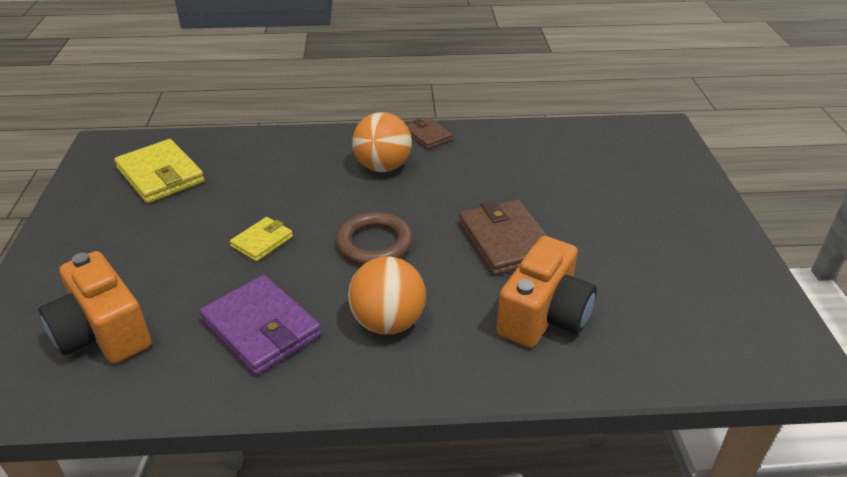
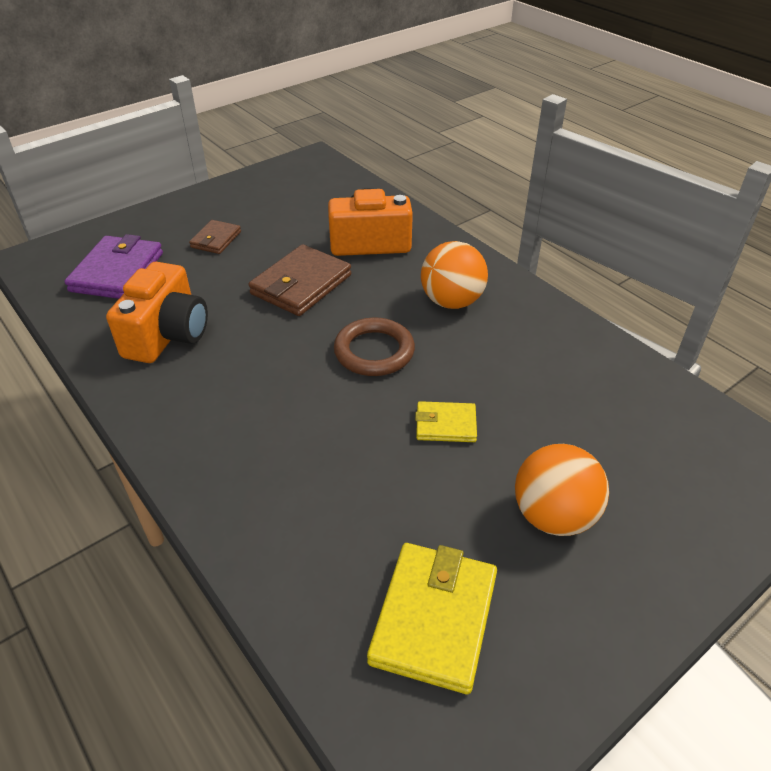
camera: 125 degrees left, 5 degrees up
orange camera [39,251,151,364] -> orange camera moved to [106,262,208,363]
purple wallet [200,275,322,376] -> purple wallet moved to [64,234,163,299]
orange ball [352,112,412,172] -> orange ball moved to [515,444,609,536]
brown wallet [406,118,453,149] -> brown wallet moved to [189,220,241,254]

